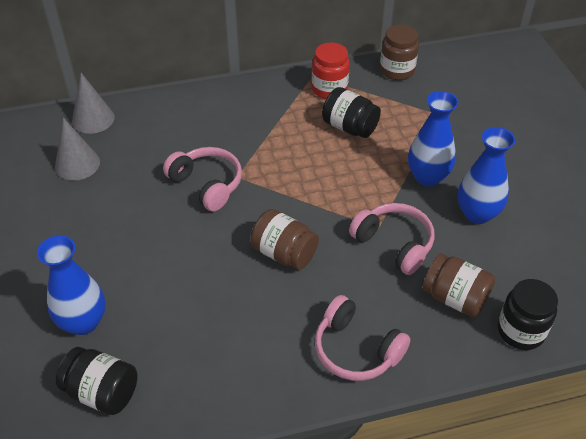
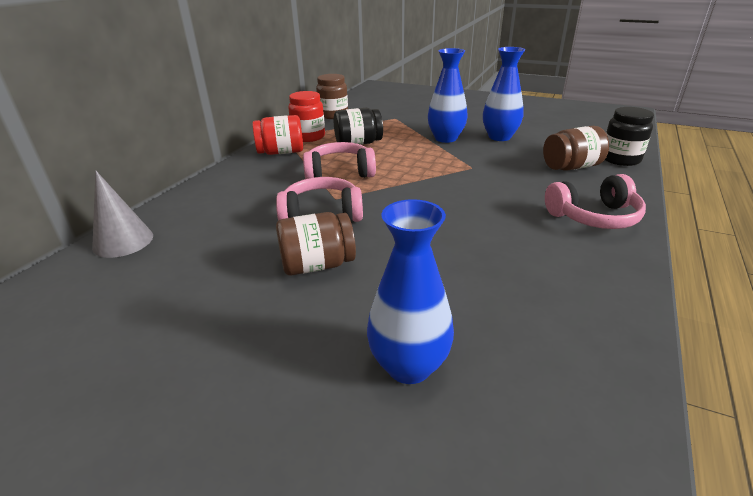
camera: 50 degrees left, 15 degrees down
grey cone [55,118,100,181] -> none
black jar [56,347,138,415] -> none
brown jar [250,209,319,270] -> brown jar moved to [276,212,356,276]
pink headphones [349,203,434,275] -> pink headphones moved to [303,142,376,179]
none -> red jar [253,115,303,155]

